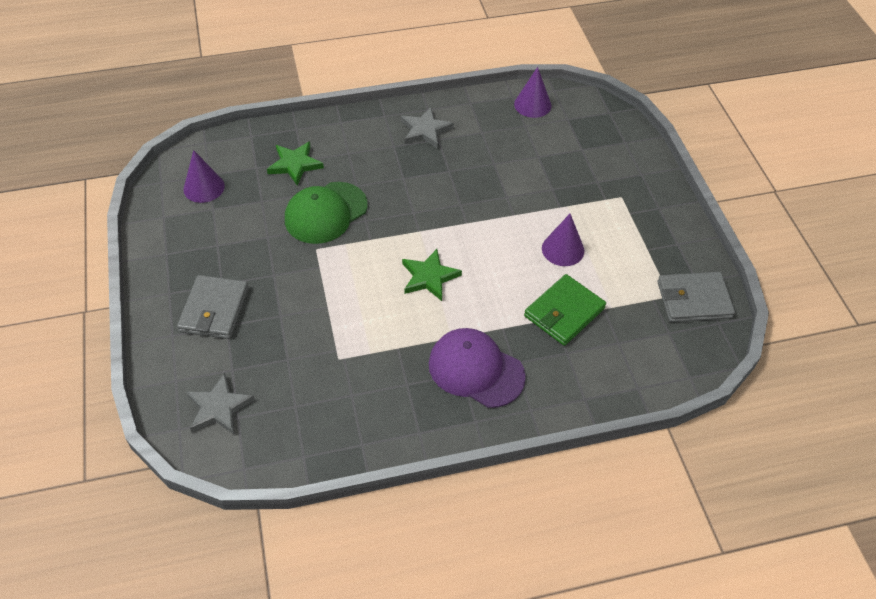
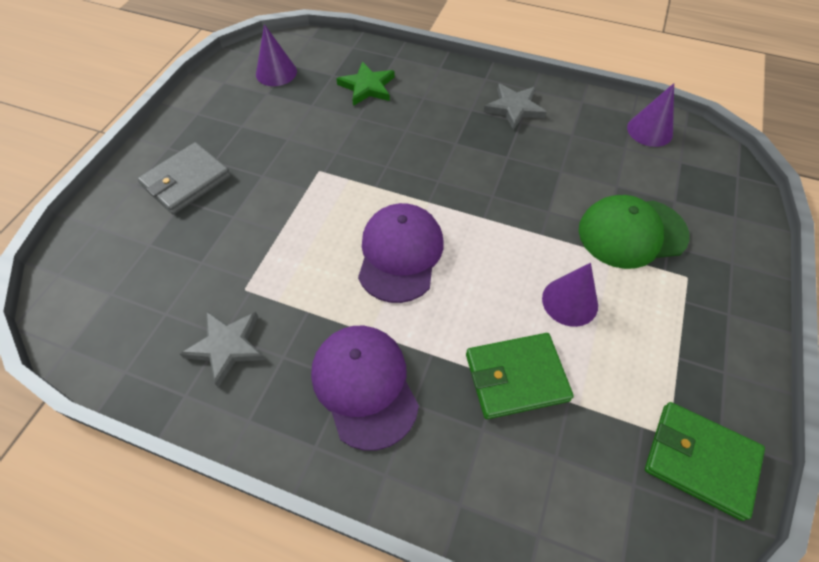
camera: 35 degrees right, 5 degrees up
grey star [186,373,255,435] -> grey star moved to [180,311,266,388]
green cap [285,182,368,244] -> green cap moved to [579,195,690,269]
green star [402,249,462,301] -> purple cap [358,203,443,303]
grey wallet [657,272,735,322] -> green wallet [645,402,765,521]

